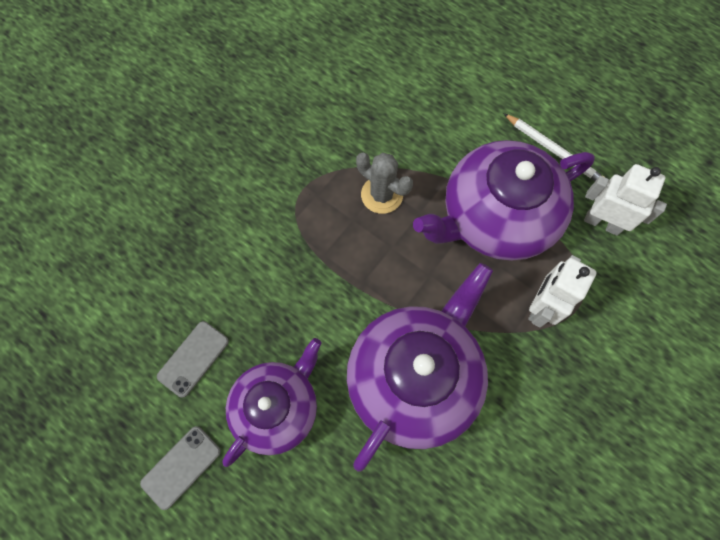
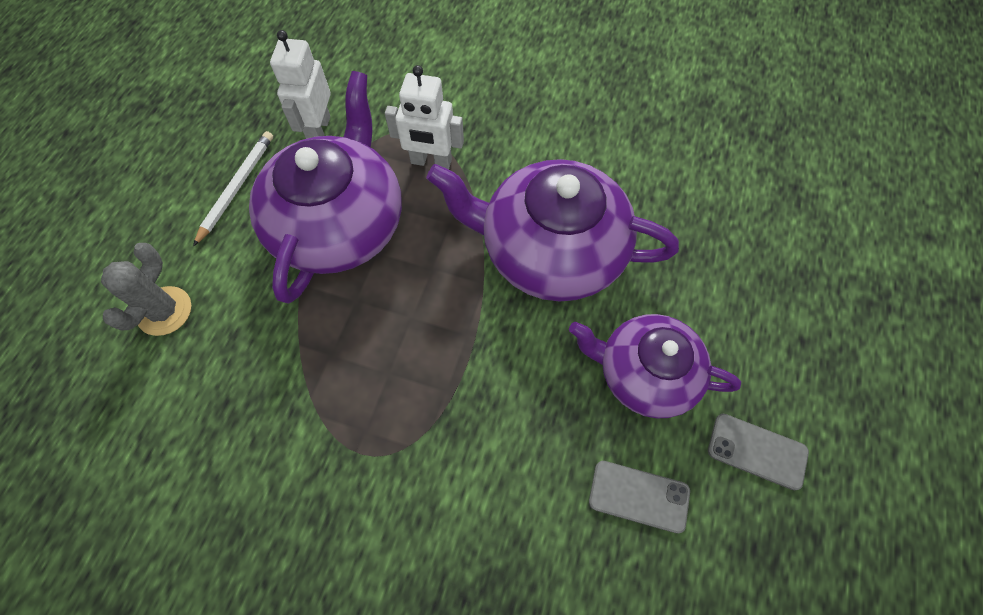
camera: 110 degrees left, 5 degrees down
grey cactus [356,153,413,214] -> grey cactus moved to [101,243,191,336]
purple teapot [413,140,595,261] -> purple teapot turned 120 degrees counterclockwise [249,71,402,304]

